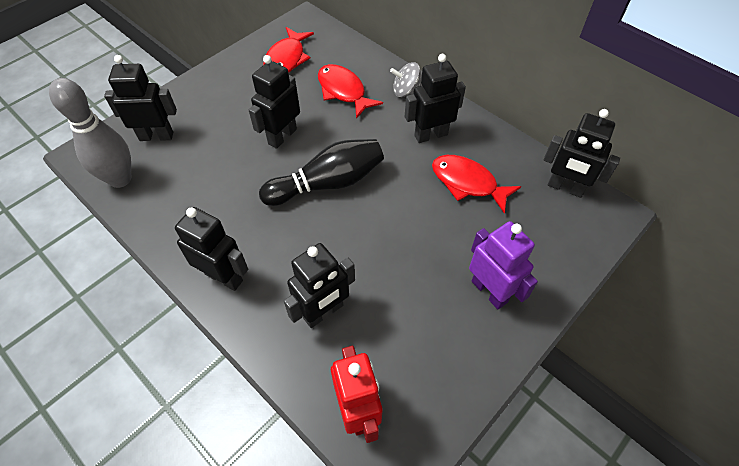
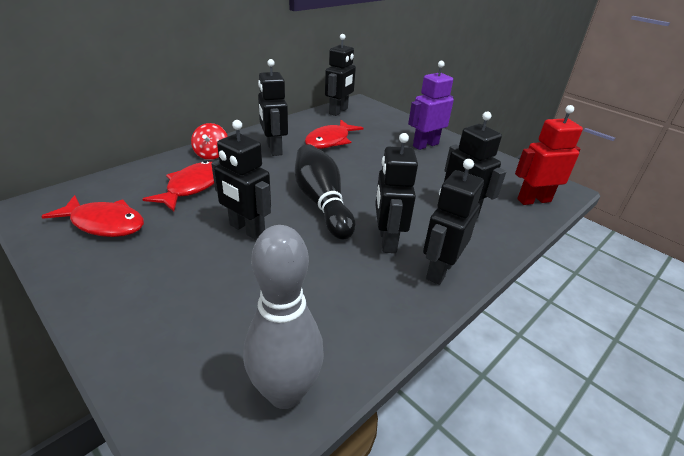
camera: 90 degrees left, 20 degrees down
black robot [104,55,177,141] -> black robot moved to [375,133,418,253]
red fish [318,64,383,119] -> red fish turned 150 degrees clockwise [143,161,214,212]
grey spinning top [390,62,422,97] -> red spinning top [191,123,228,160]

